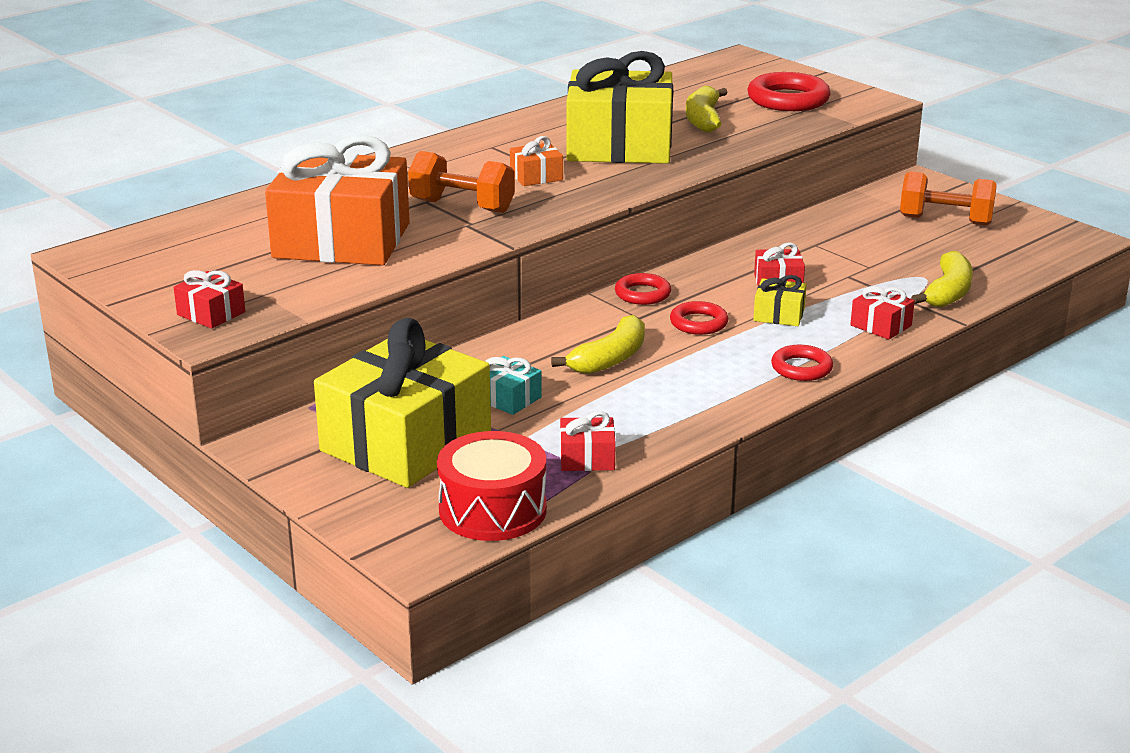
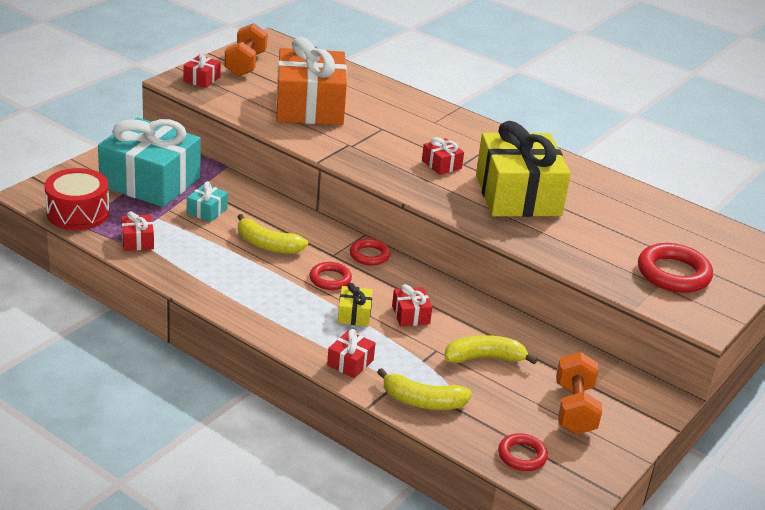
camera: 75 degrees right, 5 degrees up
yellow gift [314,318,491,488] -> turquoise gift [98,117,201,207]
orange dumbbell [408,151,515,213] -> orange dumbbell moved to [225,23,268,76]
orange gift [510,136,563,186] -> red gift [422,137,464,175]
yellow banana [686,86,728,132] -> yellow banana moved to [445,335,538,364]
red ring [771,345,833,381] -> red ring moved to [498,433,548,471]

